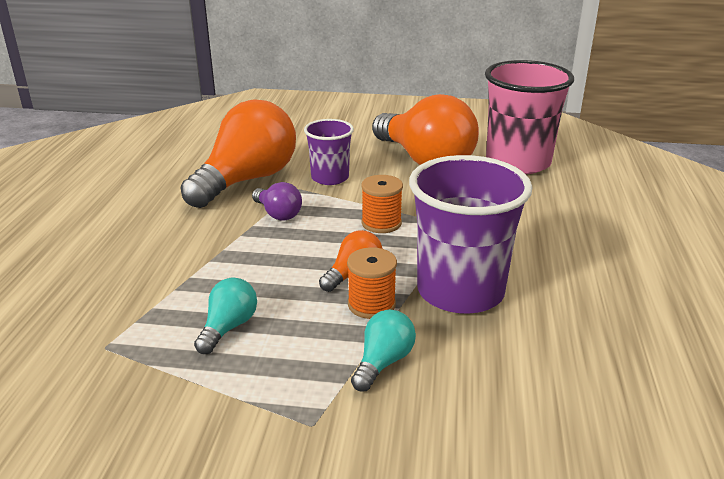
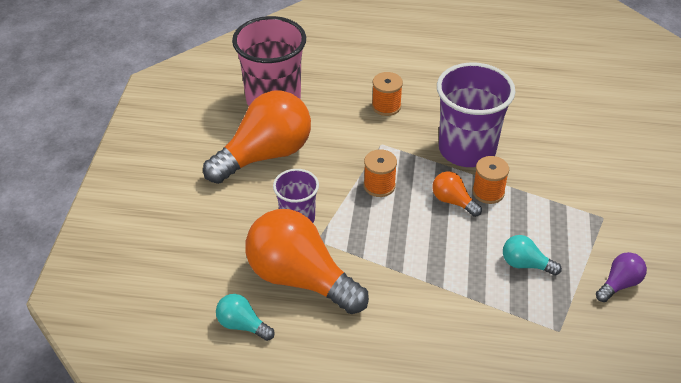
camera: 90 degrees left, 15 degrees up
purple light bulb [252,182,302,221] -> purple light bulb moved to [596,252,647,302]
turquoise light bulb [351,310,416,391] -> turquoise light bulb moved to [216,294,275,341]
none -> orange spool [372,72,403,116]

